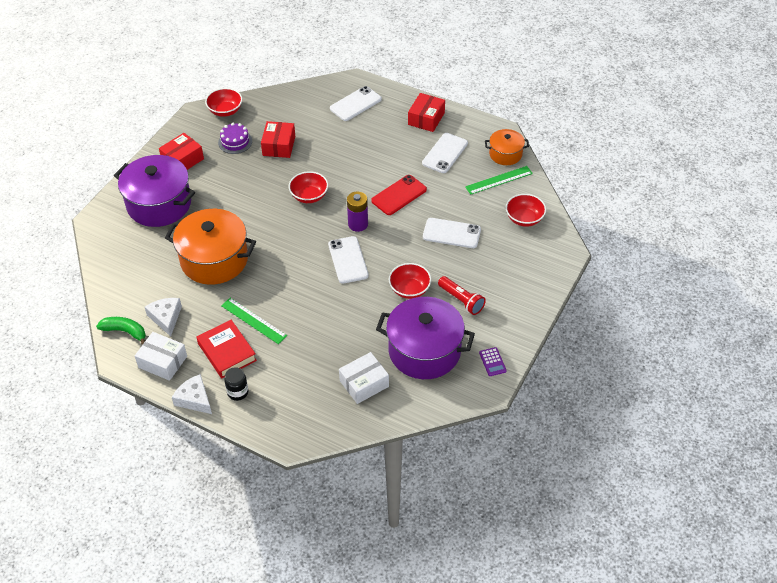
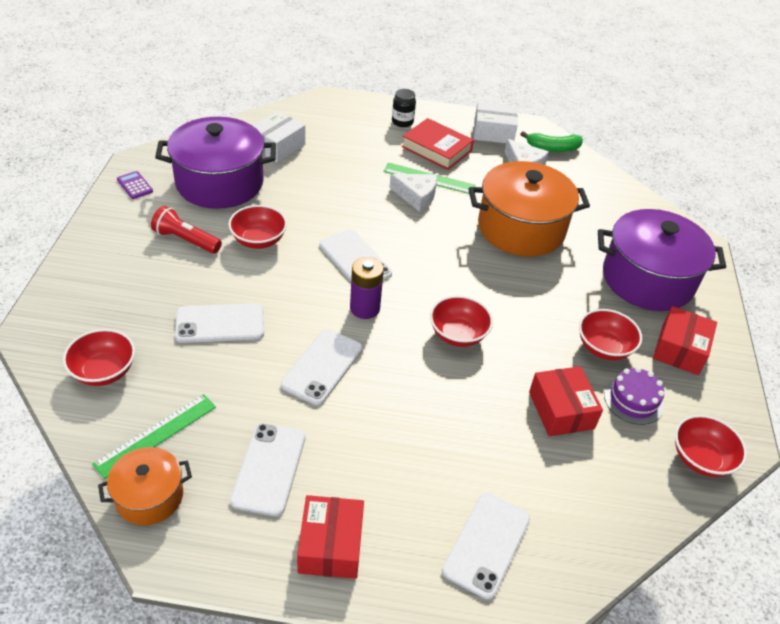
camera: 155 degrees right, 5 degrees down
white cheese [172,374,212,414] -> white cheese moved to [389,174,437,212]
red phone [371,175,427,215] -> white phone [281,329,363,405]
none -> red bowl [579,309,642,360]

